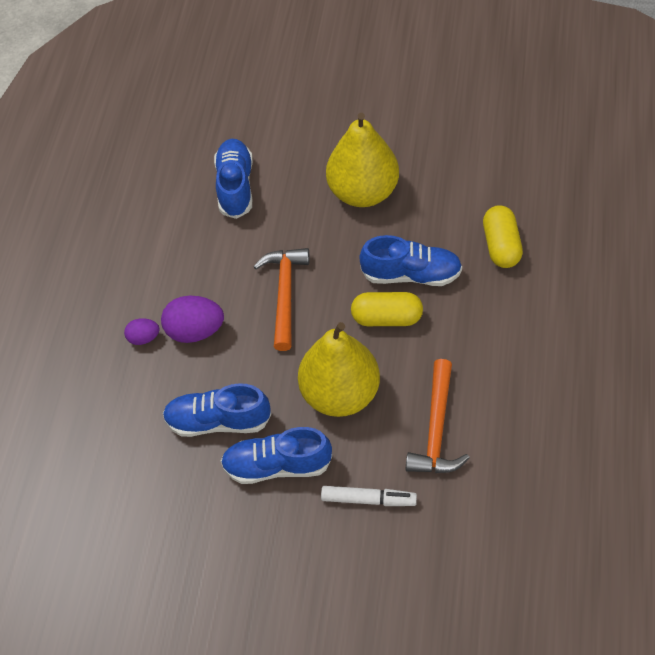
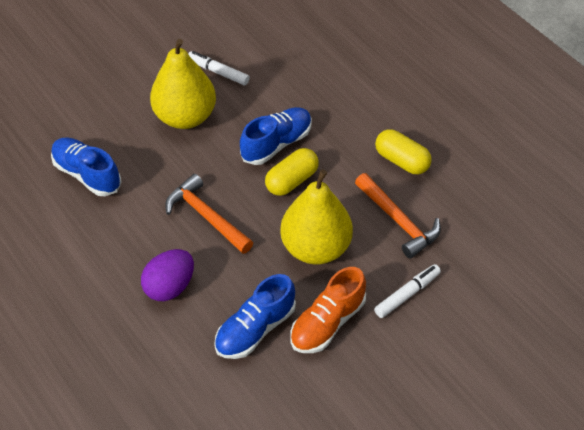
camera: 50 degrees left, 5 degrees down
purple egg [124,318,160,345] -> none
blue shoe [221,427,332,484] -> orange shoe [290,267,366,353]
yellow capsule [483,205,523,268] -> yellow capsule moved to [375,129,432,174]
none -> white marker [188,51,250,86]

